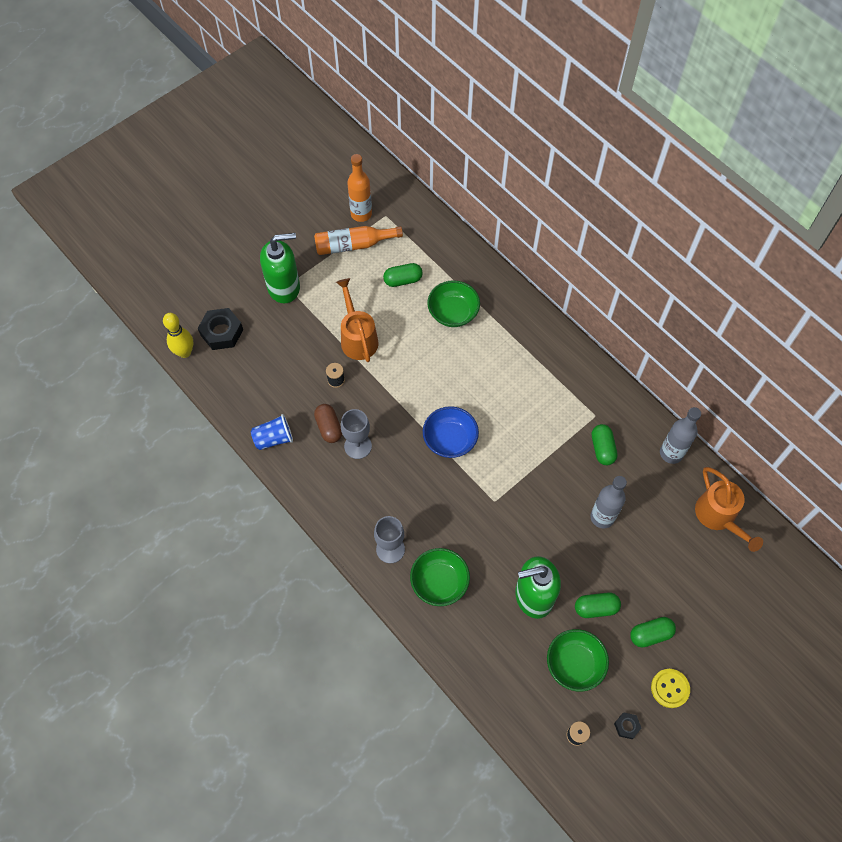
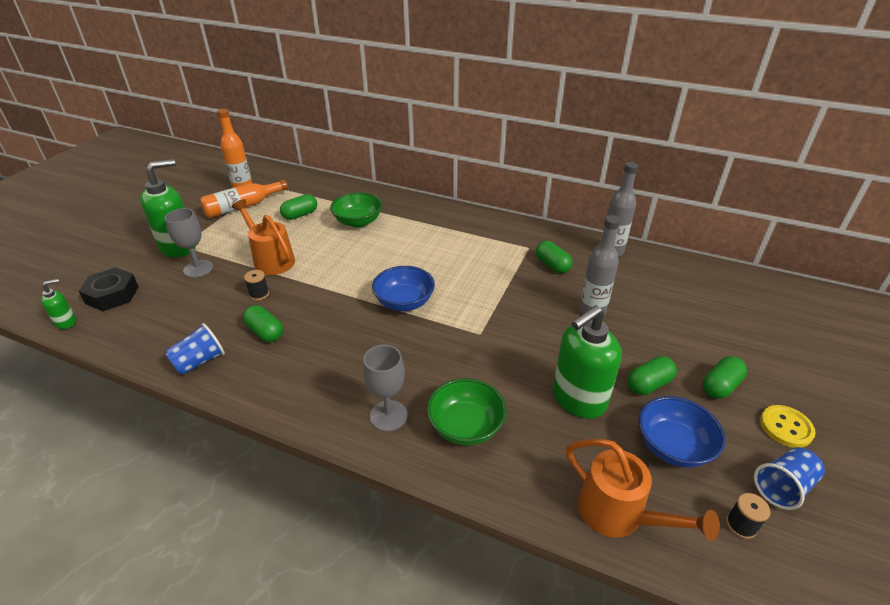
camera: 25 degrees left, 25 degrees down
yellow bowling pin [163,313,193,358] -> green soap dispenser [41,279,76,329]
brown capsule [314,404,342,443] -> green capsule [243,305,283,342]
grey goblet [341,409,372,459] -> grey goblet moved to [165,208,213,278]
green bowl [547,629,609,692] -> blue bowl [638,396,725,468]
black nut [614,712,641,739] -> blue cup [754,447,825,510]
orange watering can [695,467,763,552] -> orange watering can moved to [566,439,720,541]

